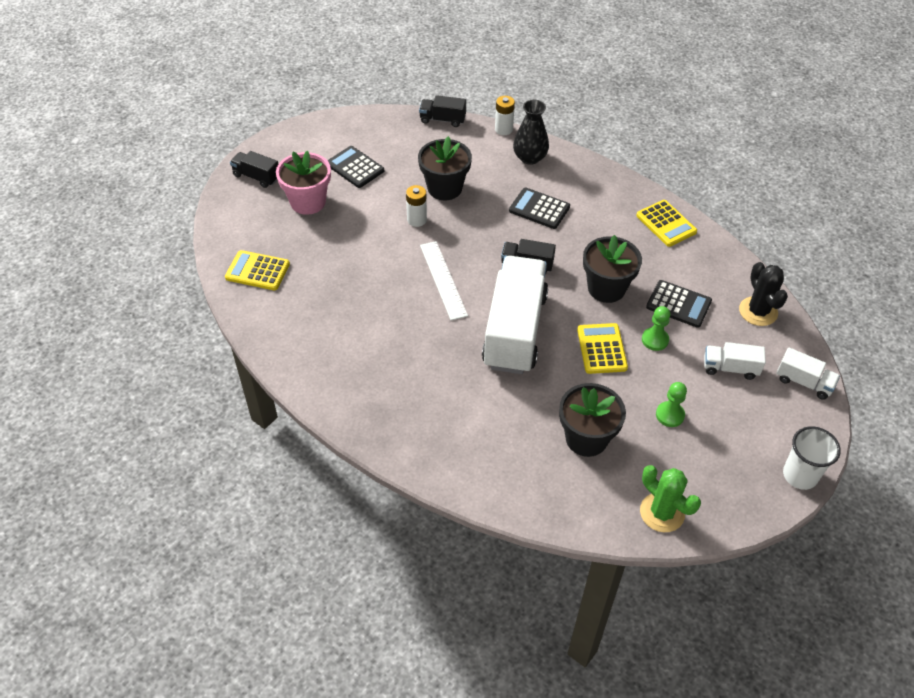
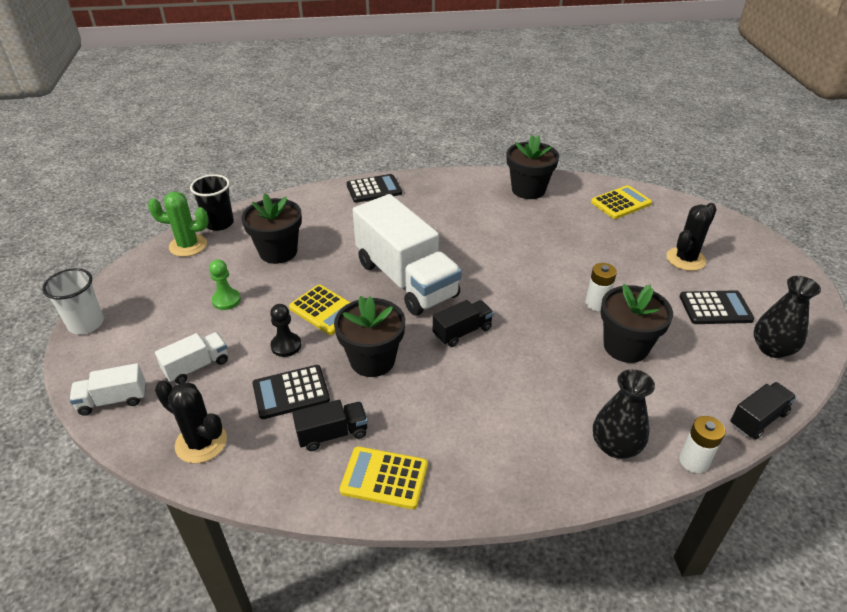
camera: 135 degrees right, 10 degrees down
black truck [230,151,278,188] -> black truck moved to [292,400,368,451]
pink flower pot [276,151,331,215] -> black cactus [666,203,717,271]
white ruler [420,241,468,320] -> none
black calculator [509,188,570,229] -> black calculator moved to [347,174,402,203]
green pawn [642,306,670,351] -> black pawn [270,304,301,357]
none -> black cup [190,174,234,231]
none -> black flower pot [507,135,559,199]
none -> black vase [754,276,821,358]

